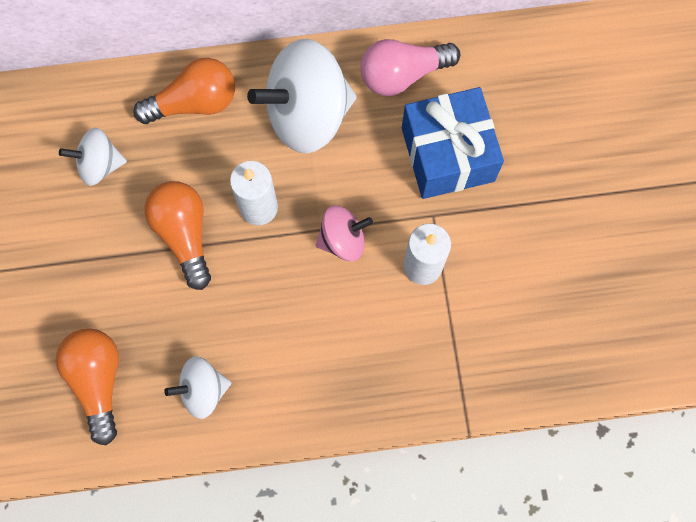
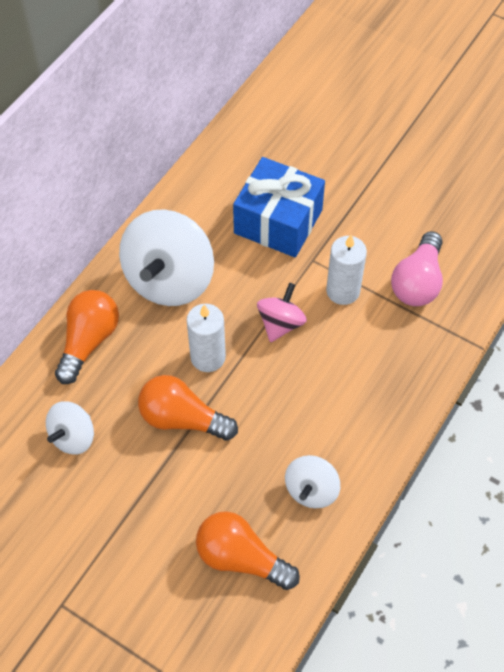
camera: 50 degrees left, 15 degrees down
pink light bulb [360,39,460,96] -> pink light bulb moved to [391,231,443,306]

